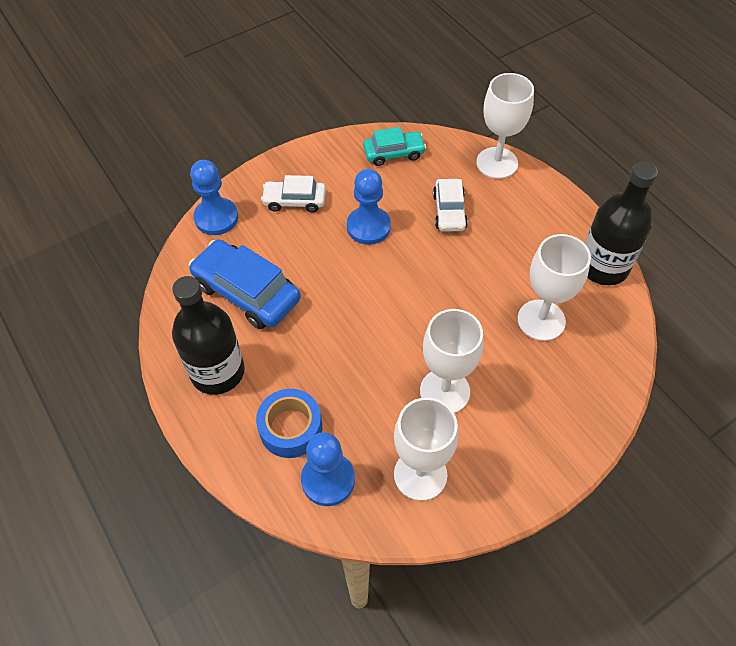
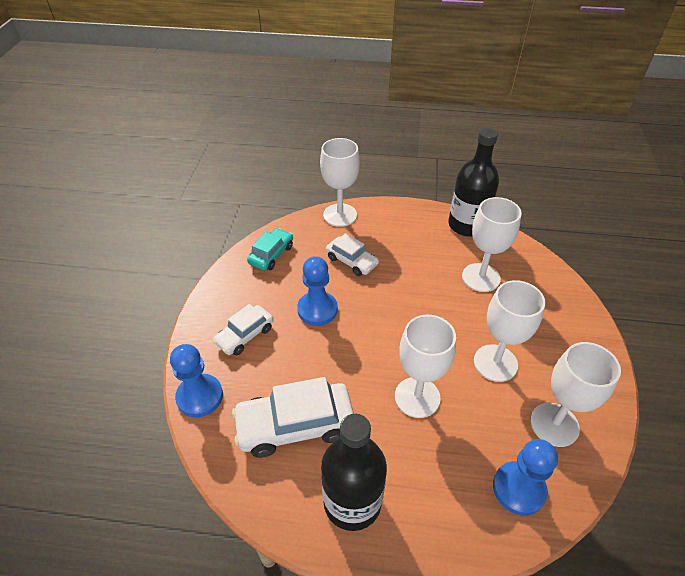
camera: 50 degrees left, 10 degrees down
blue car [189,239,301,329] -> white car [232,377,354,458]
blue tape [256,389,322,458] -> none
none -> white goblet [395,314,456,418]

